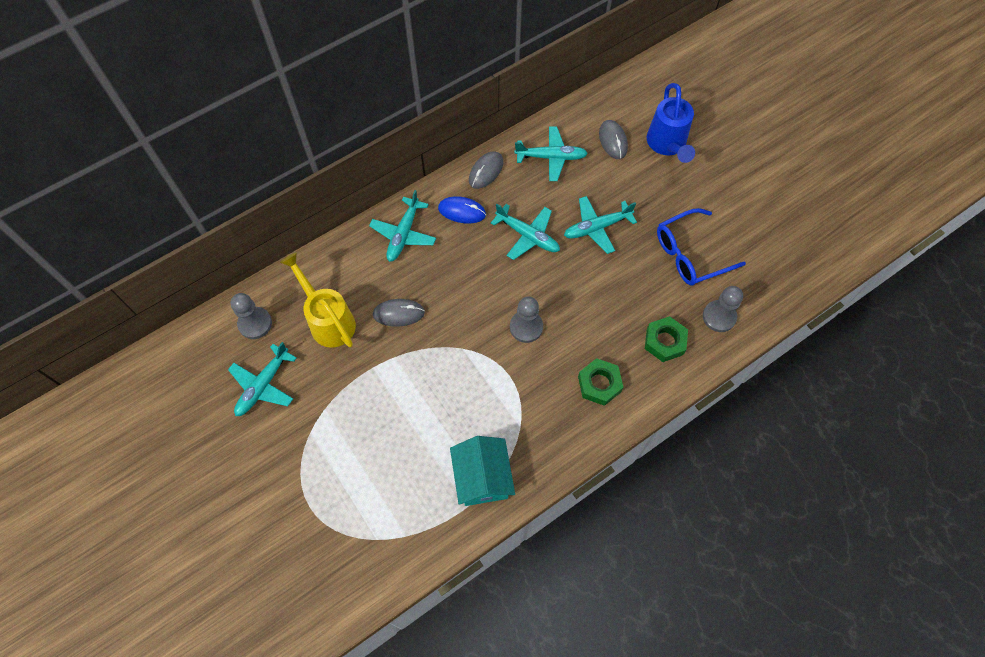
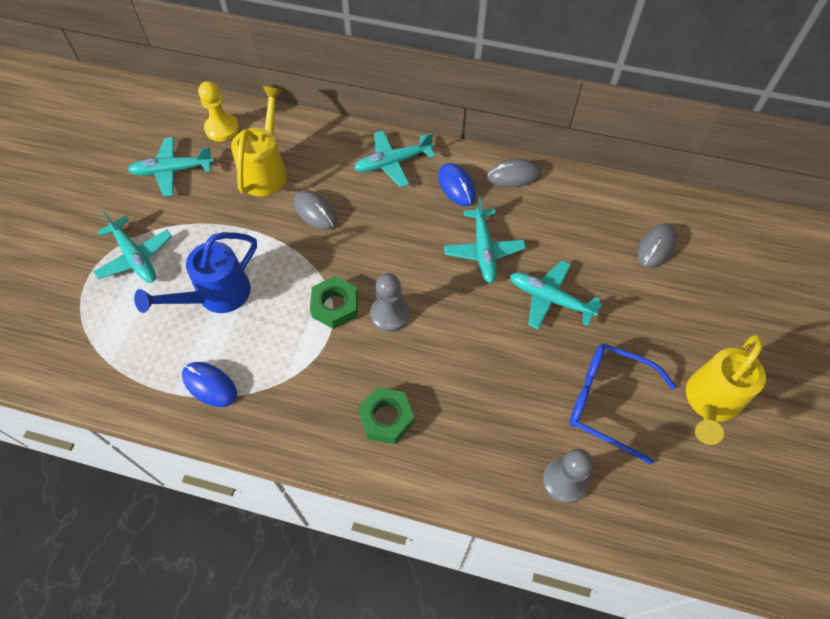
camera: 50 degrees right, 5 degrees down
grey pawn [231,293,272,339] -> yellow pawn [198,81,239,142]
turquoise house [450,436,515,506] -> blue mouse [182,362,237,407]
turquoise plane [514,126,588,181] -> turquoise plane moved to [93,211,172,283]
green nut [645,316,688,362] -> green nut moved to [310,276,358,329]
blue watering can [647,83,695,163] -> blue watering can moved to [134,232,257,313]
none -> yellow watering can [686,334,766,445]

